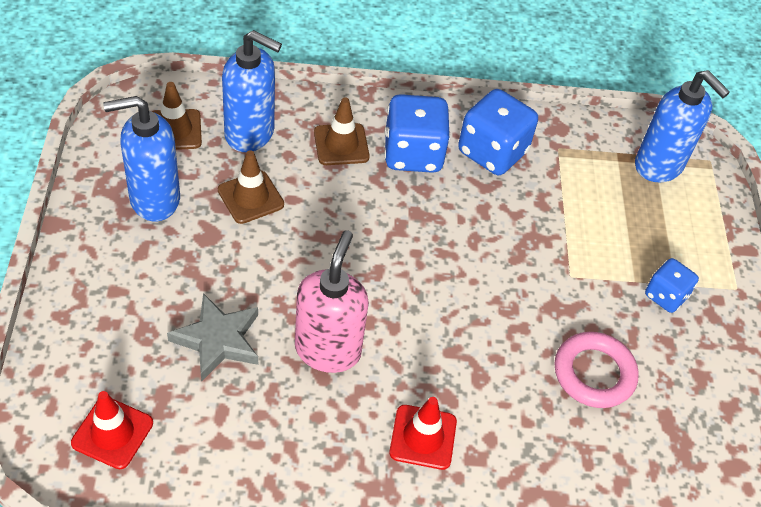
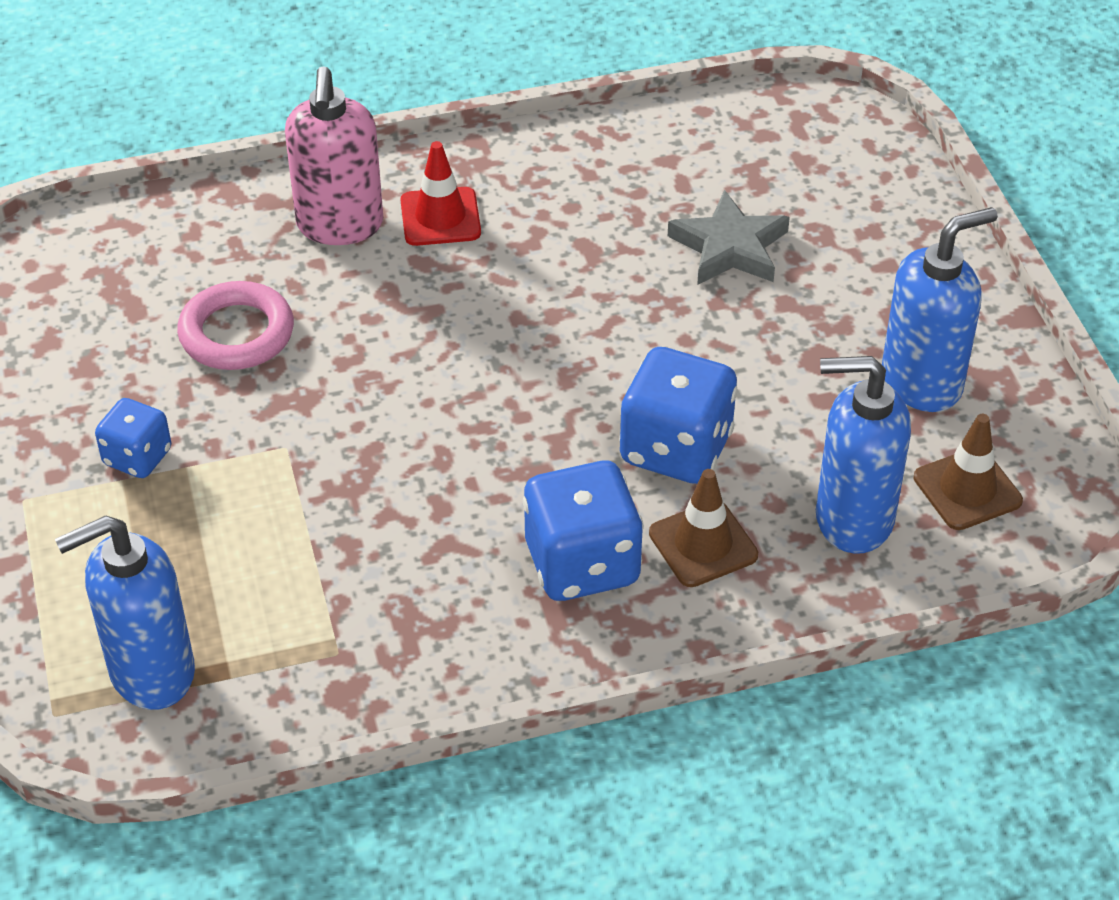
camera: 170 degrees right, 5 degrees down
red traffic cone [71,391,153,469] -> none
brown traffic cone [218,150,284,224] -> none
pink soap dispenser [295,230,369,373] -> pink soap dispenser moved to [285,66,383,245]
blue dice [458,89,538,175] -> blue dice moved to [619,347,738,484]
blue soap dispenser [635,70,730,183] -> blue soap dispenser turned 60 degrees counterclockwise [55,515,195,710]

